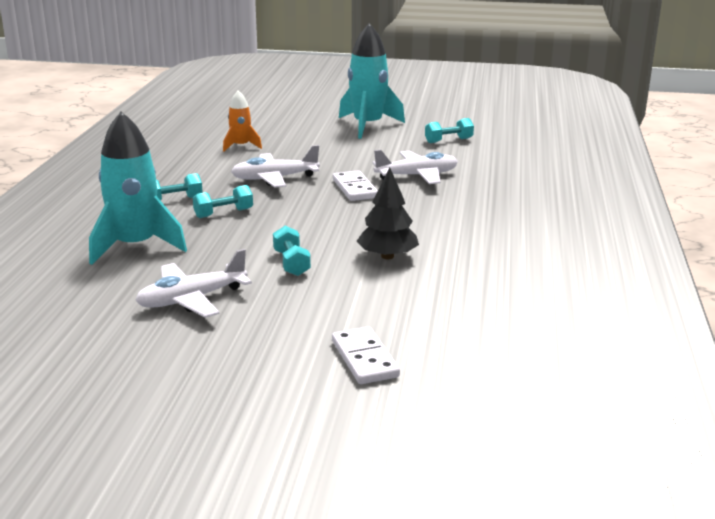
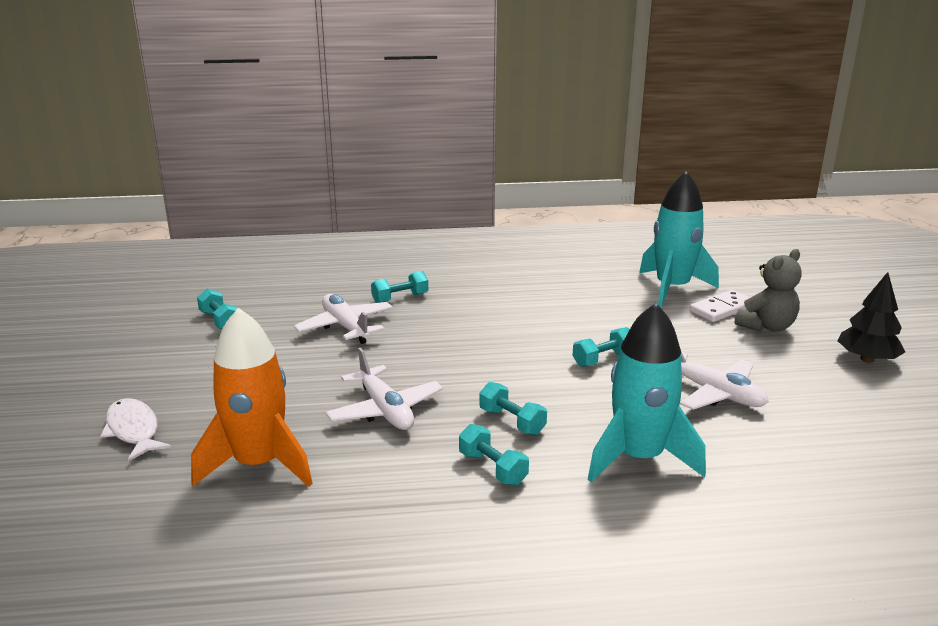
camera: 105 degrees left, 0 degrees up
orange rocket [223,90,262,152] -> orange rocket [191,308,313,487], size x1.88
white domino [333,170,378,201] -> none
turquoise rocket [339,23,405,139] -> turquoise rocket moved to [639,171,719,307]
black tree [356,167,419,259] -> black tree moved to [837,272,905,363]
none -> white fish [100,398,171,461]
none -> turquoise dumbbell [371,271,428,303]
none -> grey teddy bear [735,249,802,332]

